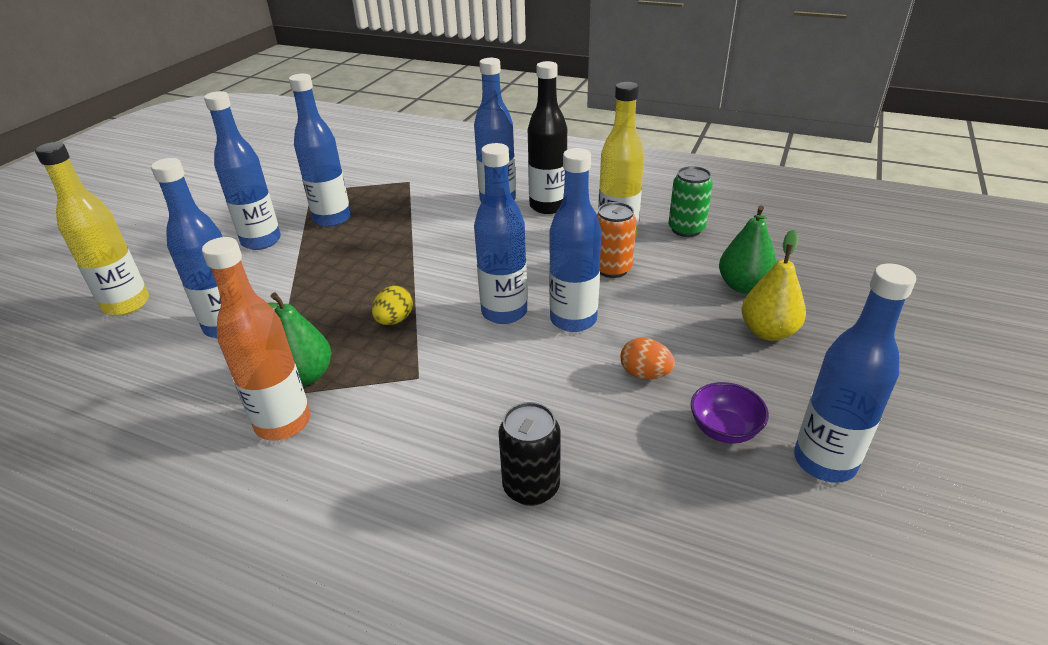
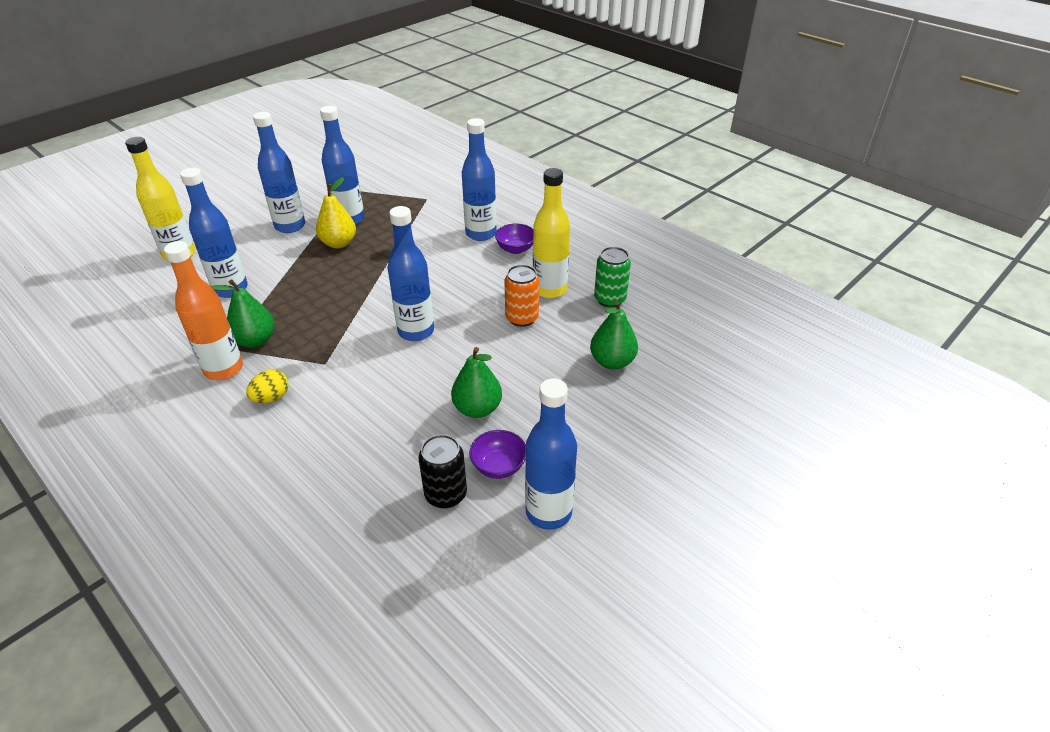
camera: 20 degrees right, 5 degrees up
yellow egg [372,286,413,325] -> yellow egg moved to [246,369,289,403]
black can [498,402,561,506] -> black can moved to [418,434,467,509]
black bottle [528,61,567,214] -> purple bowl [495,224,533,254]
blue bottle [549,148,601,332] -> none
orange egg [620,338,675,379] -> green pear [451,347,502,418]
yellow pear [741,230,806,341] -> yellow pear moved to [316,177,356,248]

